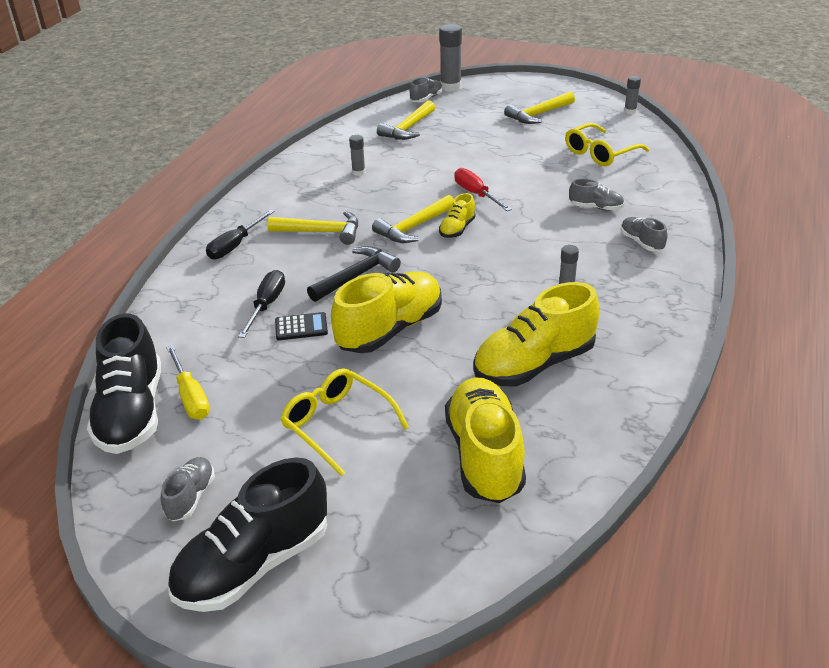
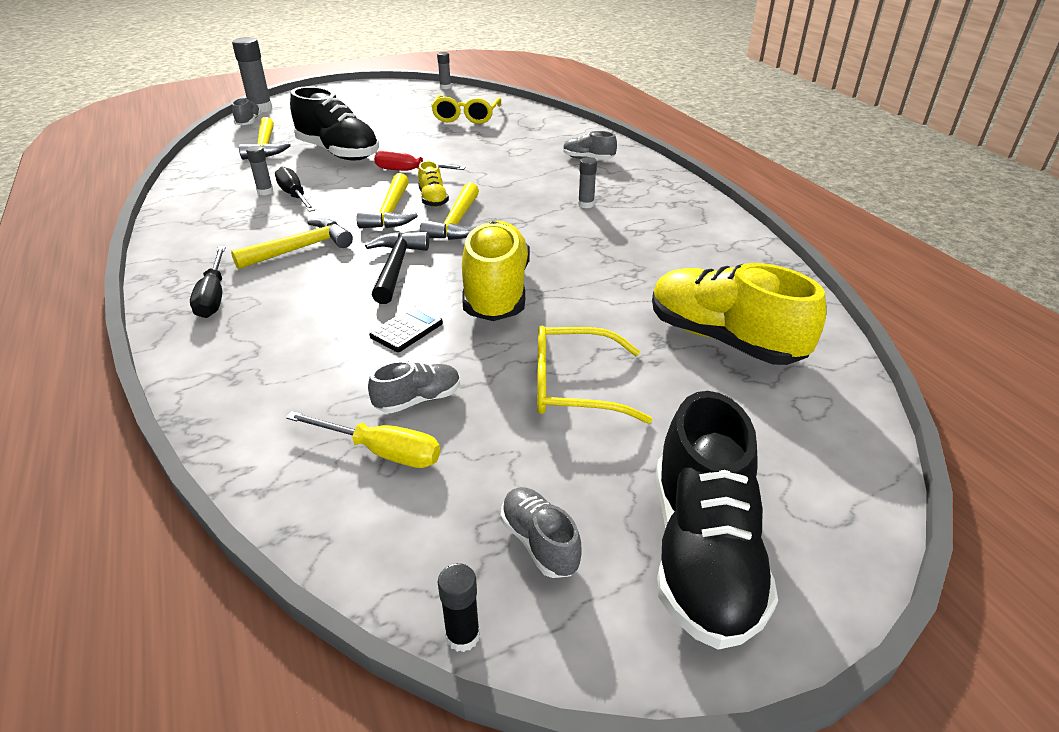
camera: 45 degrees left, 0 degrees up
black shoe [87,313,161,454] -> black shoe moved to [290,86,379,160]
black screwdriver [238,270,285,338] -> black screwdriver moved to [275,167,315,212]
yellow shoe [473,282,599,386] -> none
yellow hammer [504,92,575,124] -> yellow hammer moved to [420,183,479,240]
grey shoe [569,178,624,211] -> grey shoe moved to [368,361,460,413]
none -> black glue stick [438,563,480,652]

